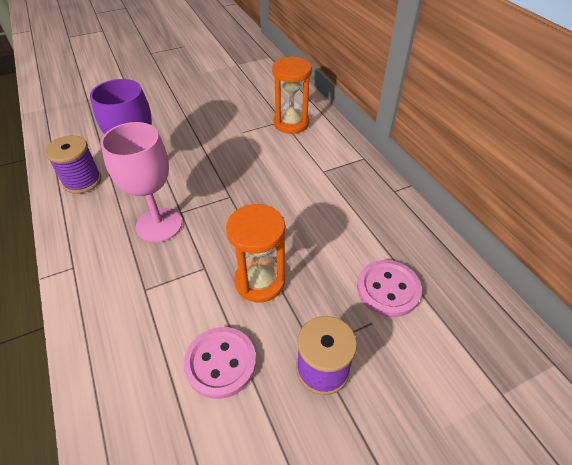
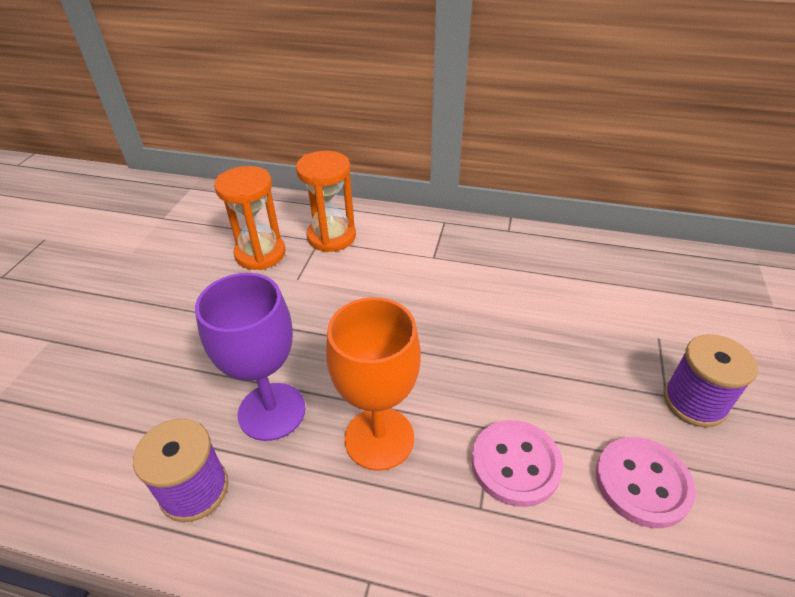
camera: 50 degrees left, 5 degrees down
pink goblet [100,122,182,243] -> orange goblet [326,297,421,471]
orange hourglass [226,204,285,302] -> orange hourglass moved to [214,166,285,270]
pink button [357,260,422,317] -> pink button moved to [472,420,563,507]

